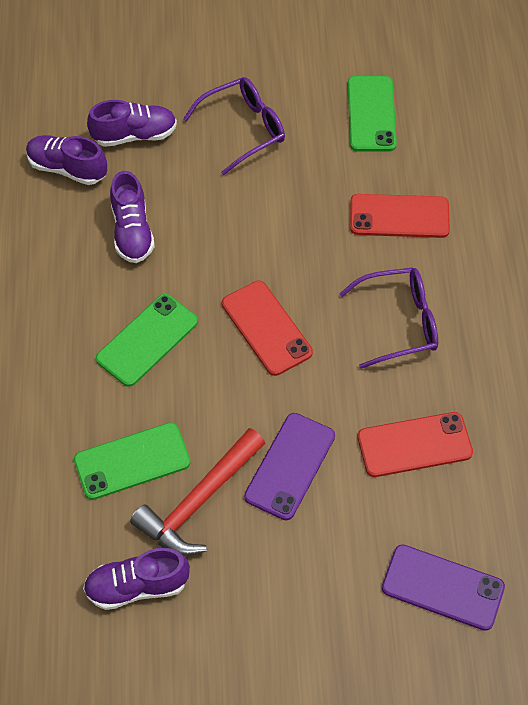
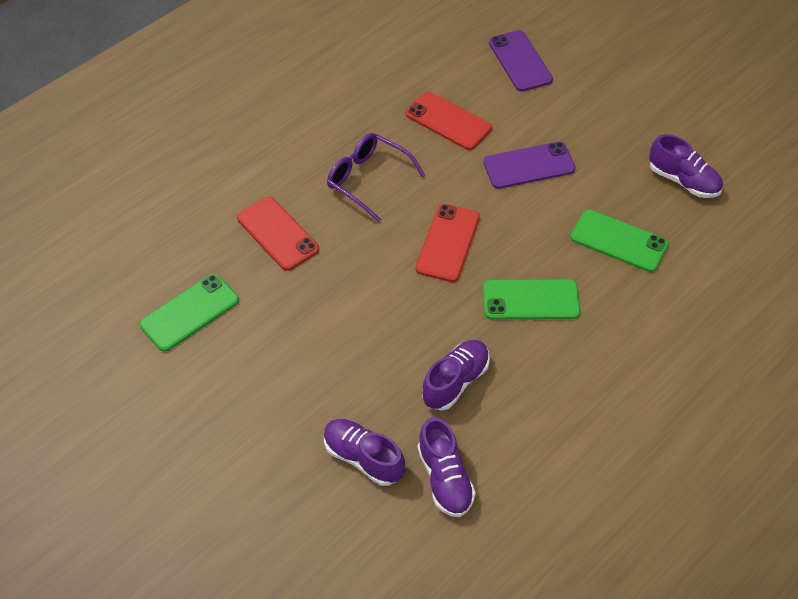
camera: 130 degrees left, 5 degrees down
red hammer [130,428,265,556] -> none
purple glasses [183,77,285,175] -> none

